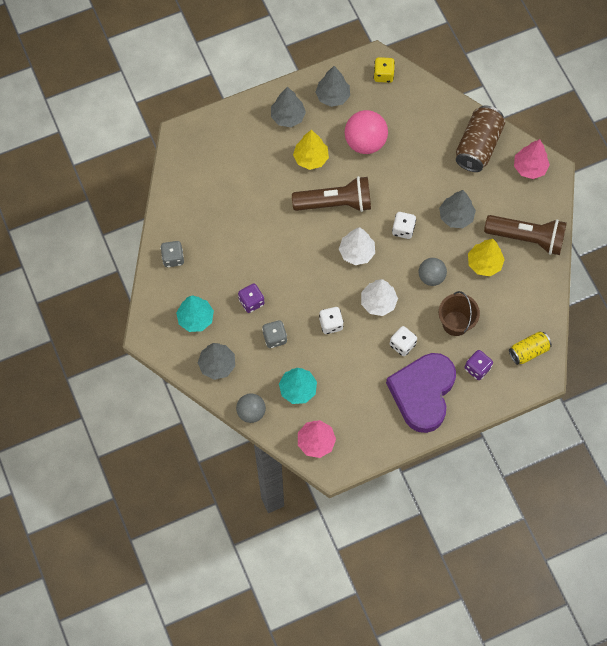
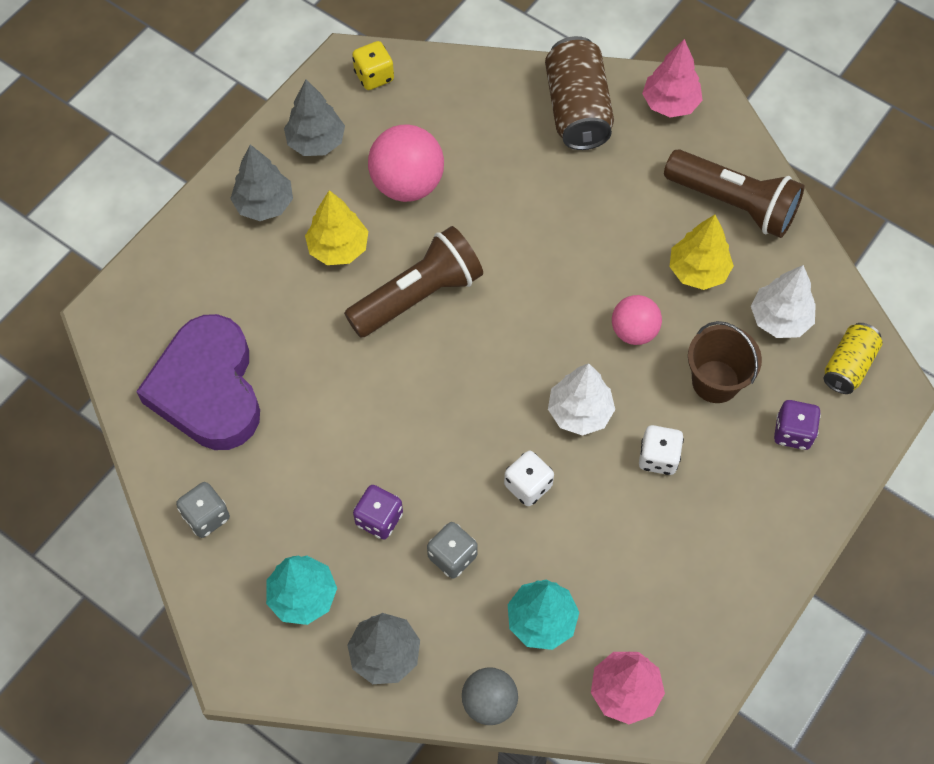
camera: 30 degrees left, 5 degrees down
white tree [339,227,375,265] -> white tree moved to [751,265,816,338]
purple heart [386,353,456,433] -> purple heart moved to [136,314,260,450]
white dice [392,212,416,239] -> none
grey ball [419,258,447,286] -> pink ball [612,295,662,345]
grey tree [439,190,476,228] -> none
brown flashlight [484,215,567,255] -> brown flashlight turned 45 degrees clockwise [664,149,804,238]

